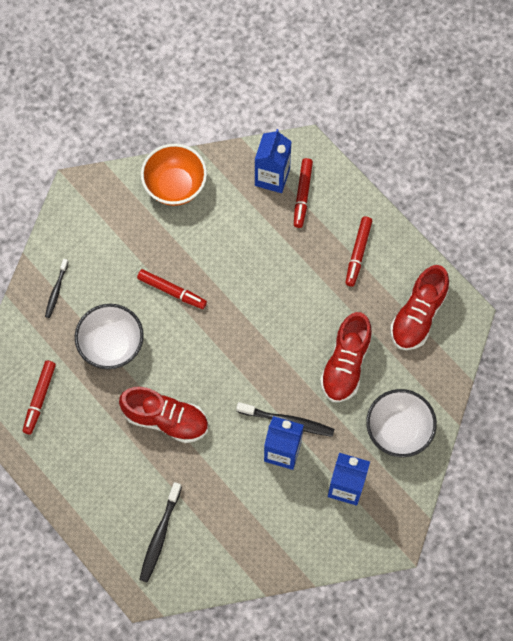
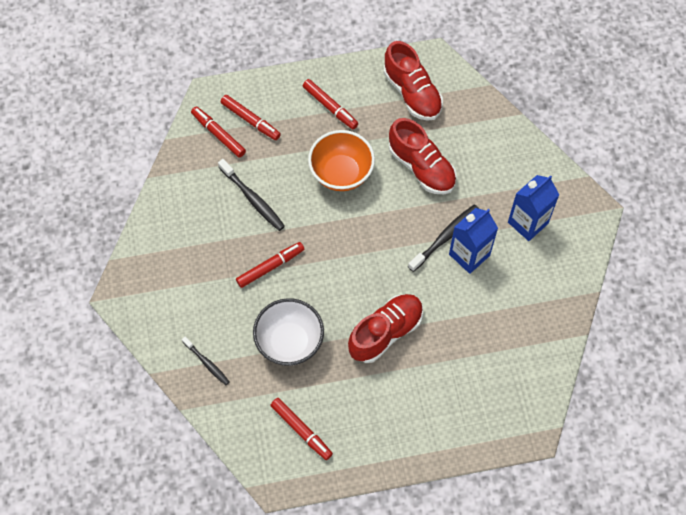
camera: 60 degrees left, 5 degrees down
black toothbrush [139,482,182,582] -> black toothbrush moved to [218,159,285,231]
orange bowl [141,143,207,206] -> orange bowl moved to [308,130,375,191]
blue carton [255,129,292,193] -> red marker [191,107,246,158]
white bowl [366,389,437,457] -> none

